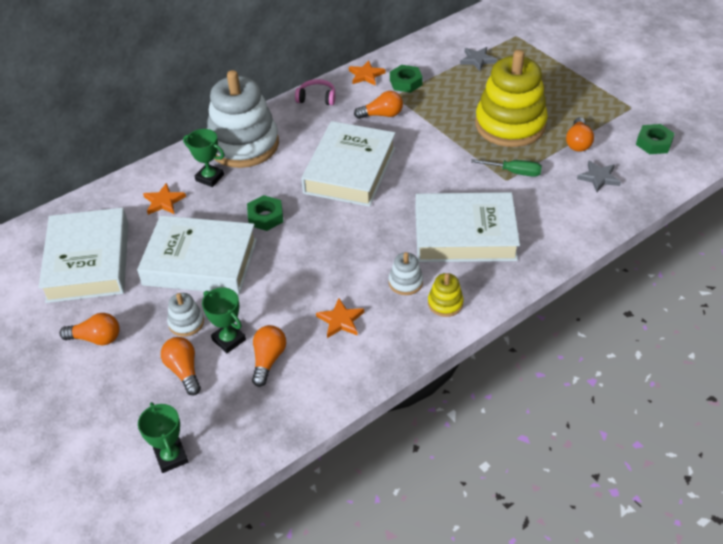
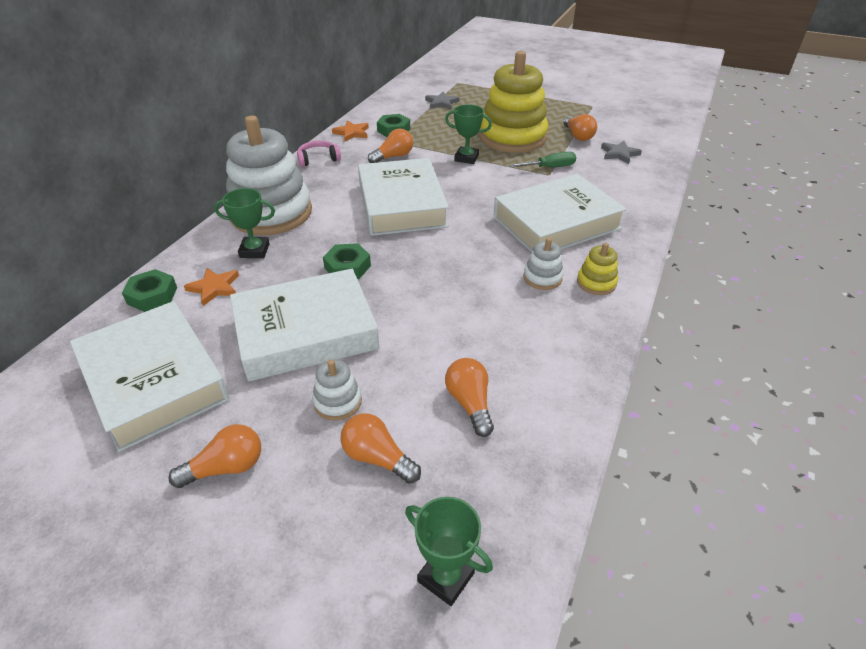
camera: 30 degrees left, 5 degrees down
green trophy [202,288,246,353] -> green trophy moved to [445,104,492,164]
orange star [316,298,364,338] -> none
green nut [636,124,675,154] -> green nut moved to [122,269,177,312]

